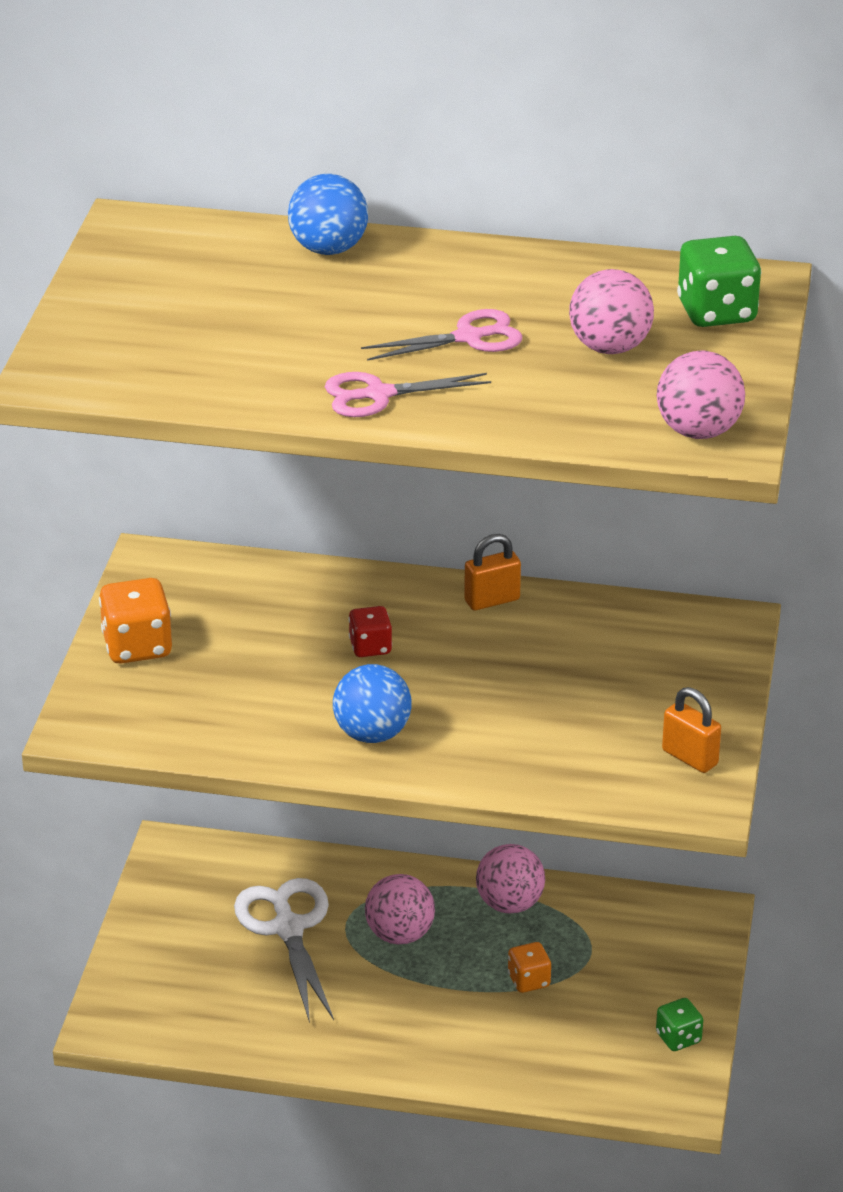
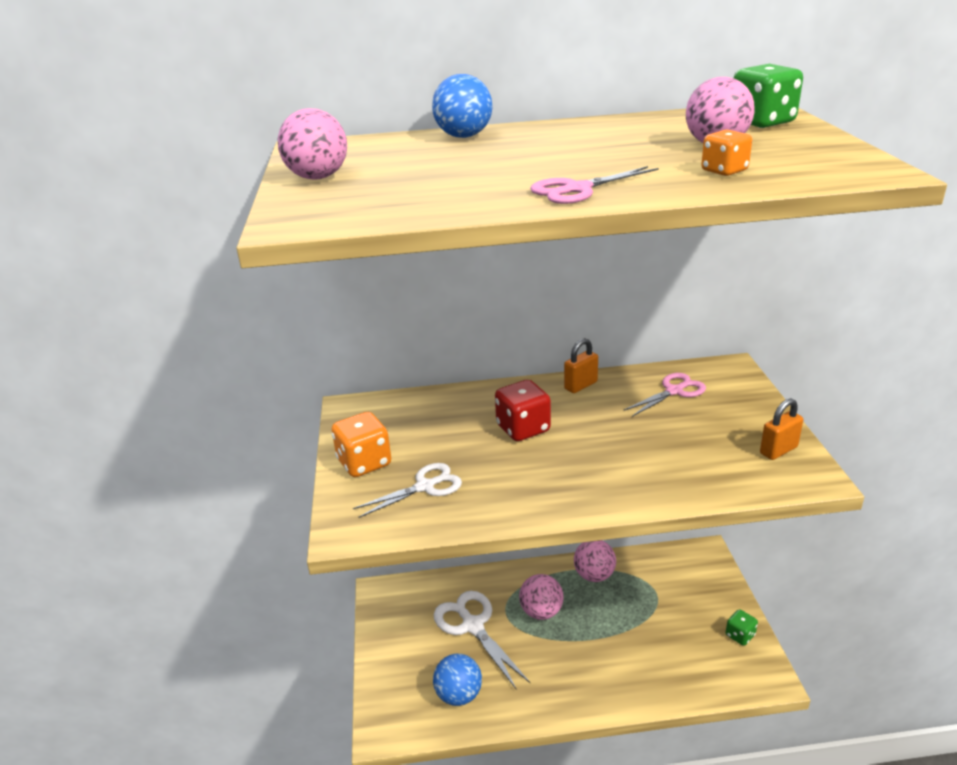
camera: 15 degrees left, 5 degrees down
blue ball [333,664,412,743] -> blue ball moved to [433,654,482,706]
red dice [348,606,392,657] -> red dice [495,380,551,441], size x1.65
pink scissors [361,309,522,361] -> pink scissors moved to [624,373,706,417]
orange dice [508,942,551,993] -> orange dice moved to [701,130,752,176]
pink ball [657,351,745,439] -> pink ball moved to [278,108,347,180]
orange padlock [662,687,721,773] -> orange padlock turned 60 degrees counterclockwise [760,398,803,460]
none -> white scissors [353,463,462,518]

